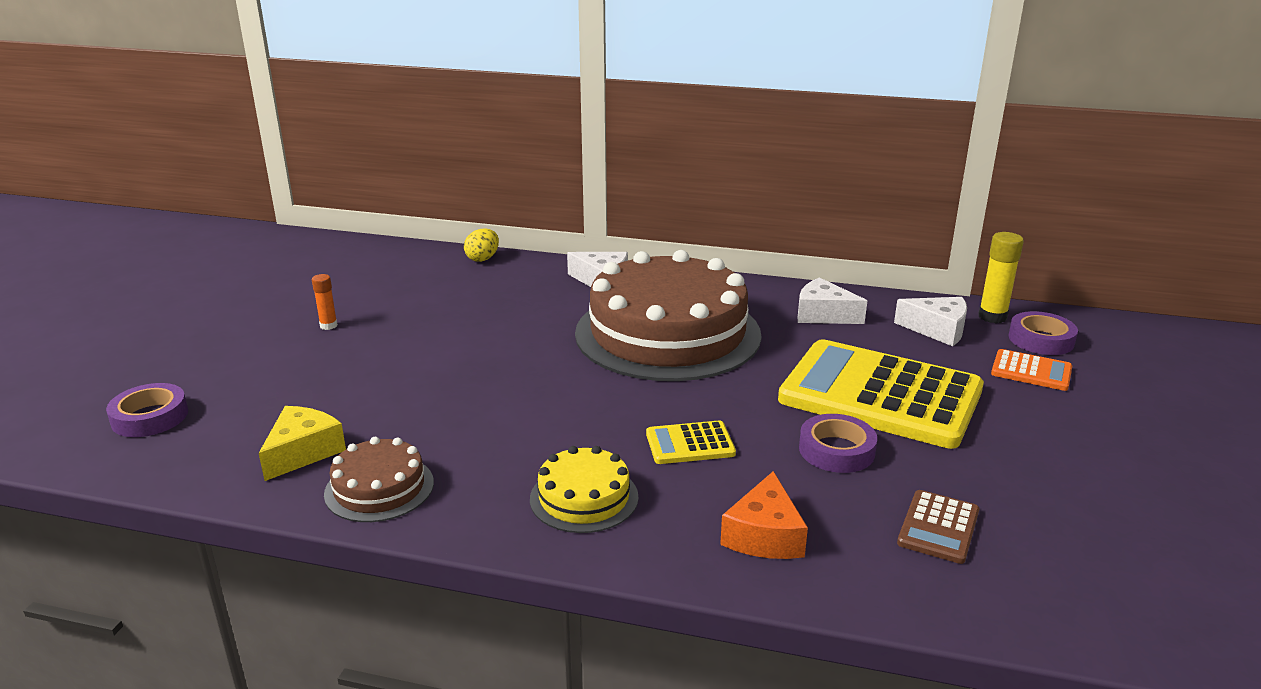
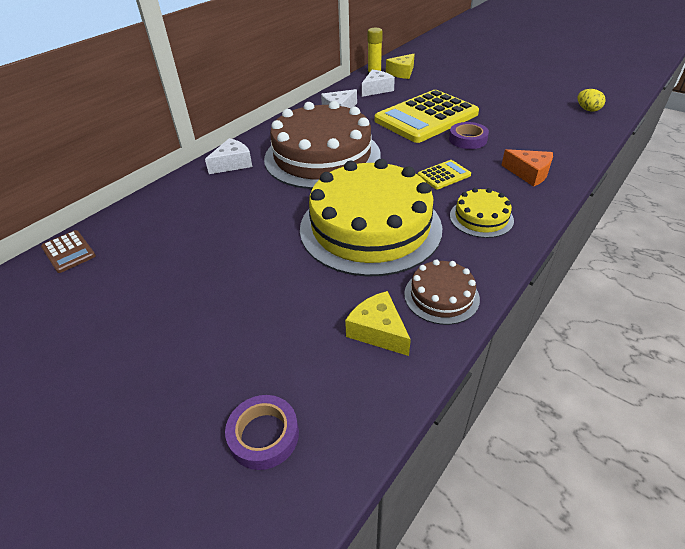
camera: 65 degrees left, 15 degrees up
orange glue stick [312,274,338,330] -> none
yellow egg [464,229,499,262] -> yellow egg moved to [577,89,605,112]
yellow calculator [646,420,736,464] -> yellow calculator turned 135 degrees counterclockwise [418,160,471,189]
brown calculator [897,490,979,564] -> brown calculator moved to [41,230,96,273]
orange calculator [991,349,1072,391] -> none
purple tape [1008,311,1078,355] -> yellow cheese [386,54,415,79]
none -> yellow cake [300,159,442,277]

